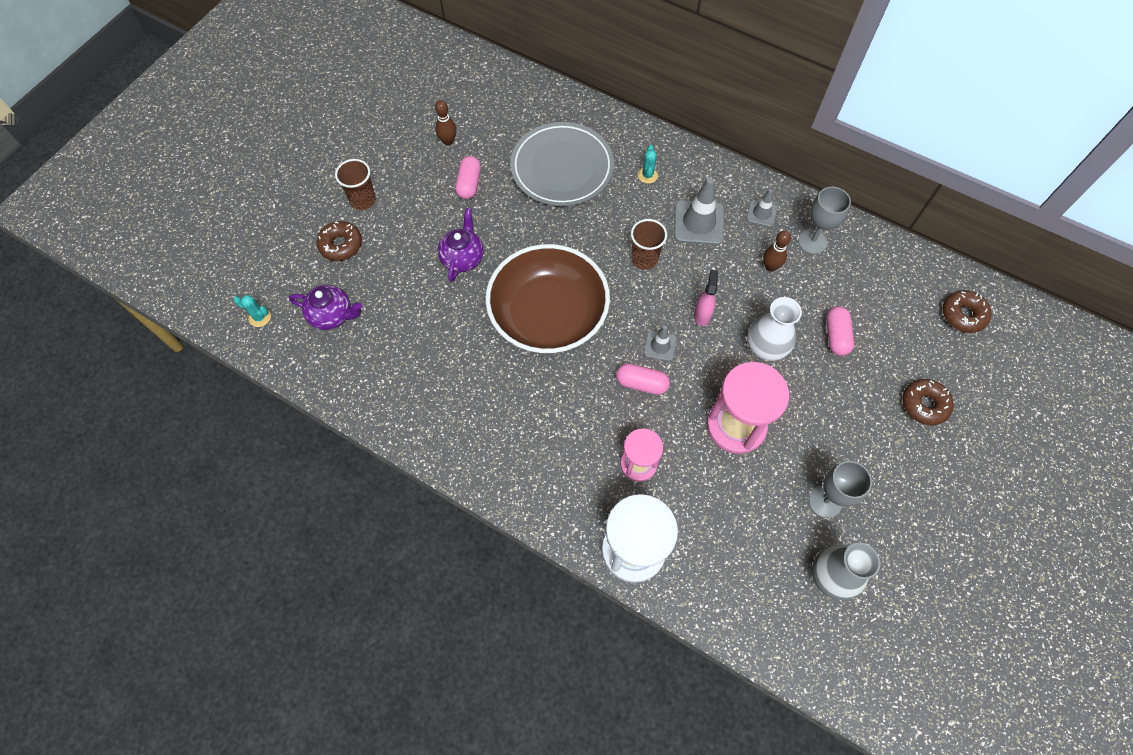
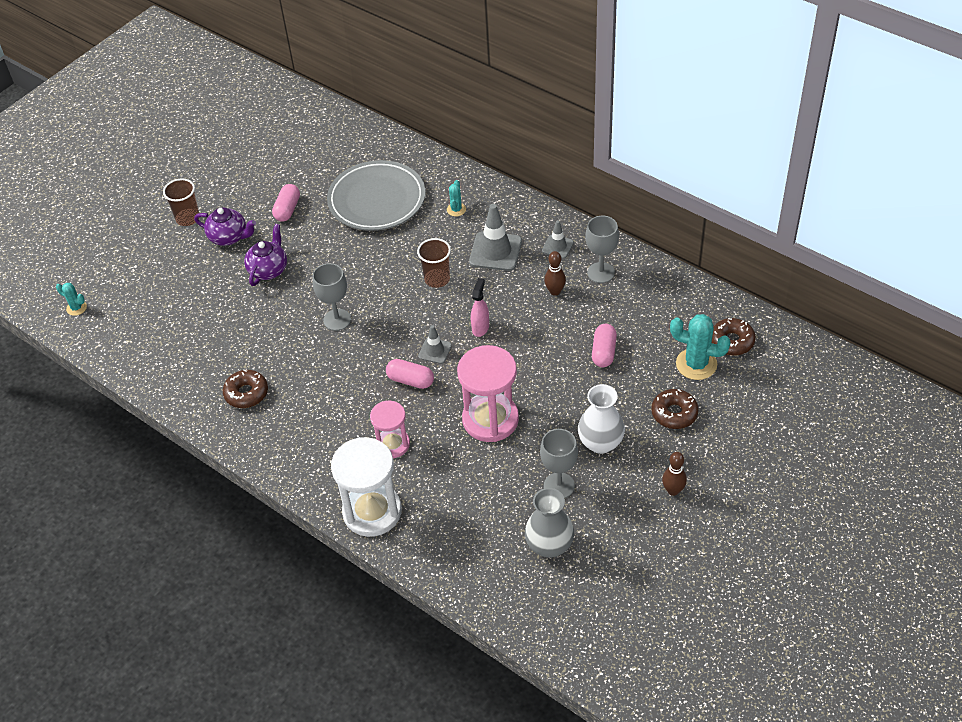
camera: 10 degrees right, 15 degrees down
purple teapot [289,285,363,330] -> purple teapot moved to [194,207,256,246]
brown donut [317,221,362,261] -> brown donut moved to [223,370,268,408]
brown bowling pin [435,100,457,146] -> brown bowling pin moved to [662,452,687,496]
brown bowl [485,244,610,353] -> grey goblet [313,263,351,331]
white vase [747,297,802,361] -> white vase moved to [578,384,625,454]
none -> turquoise cactus [670,314,731,380]

